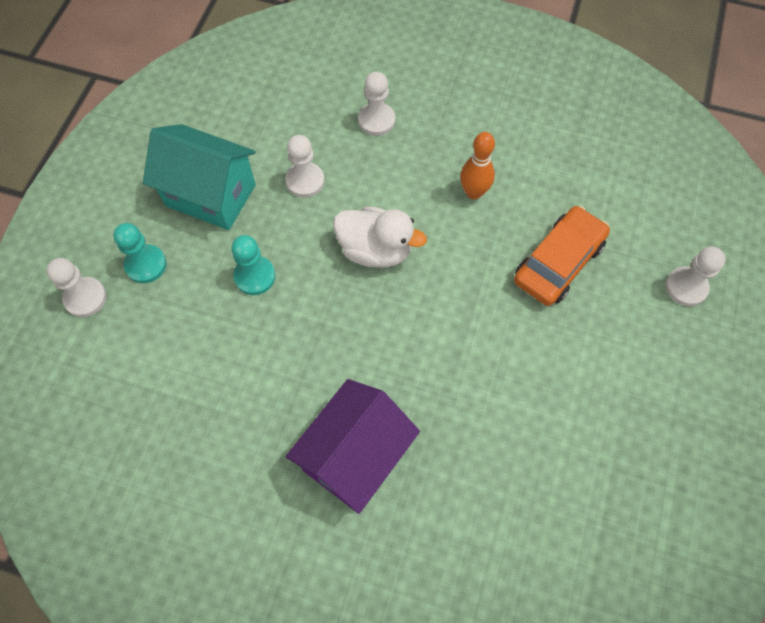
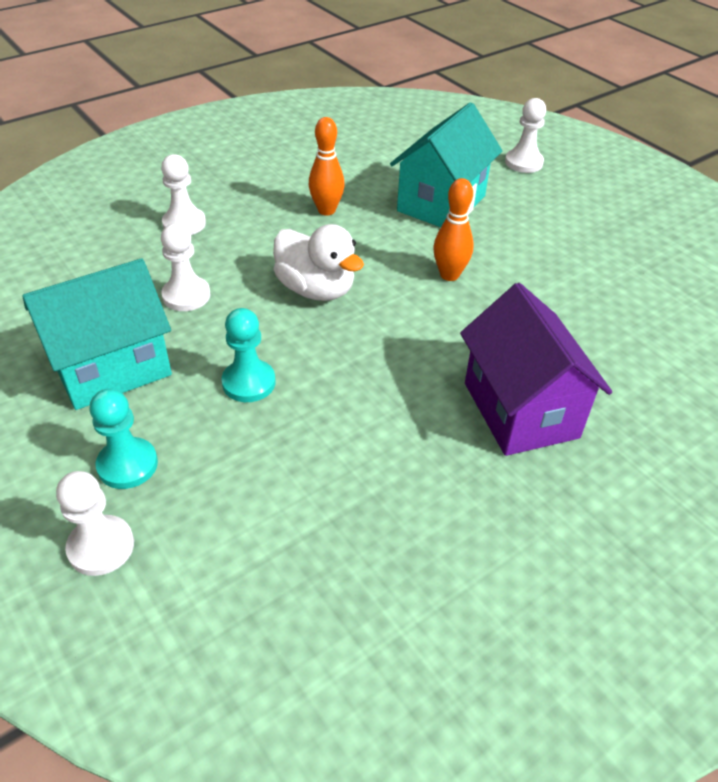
camera: 55 degrees left, 20 degrees down
white duck [333,206,427,268] -> white duck turned 75 degrees clockwise [273,224,364,301]
orange car [514,206,610,306] -> turquoise house [390,102,502,227]
none -> orange bowling pin [433,178,474,281]

